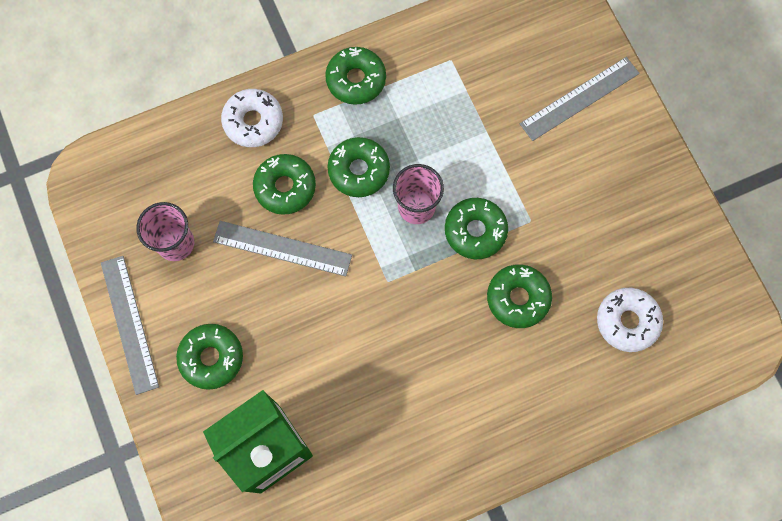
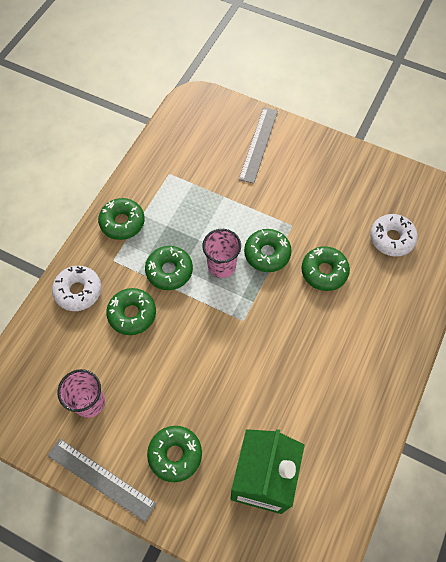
camera: 40 degrees left, 10 degrees down
grey ruler [213,221,352,277] -> none

